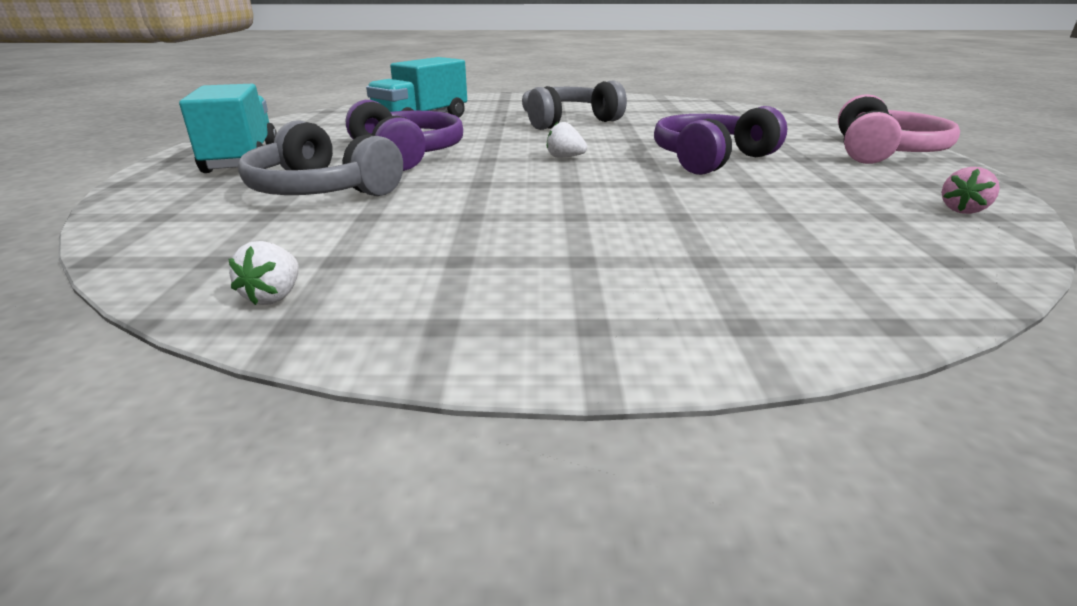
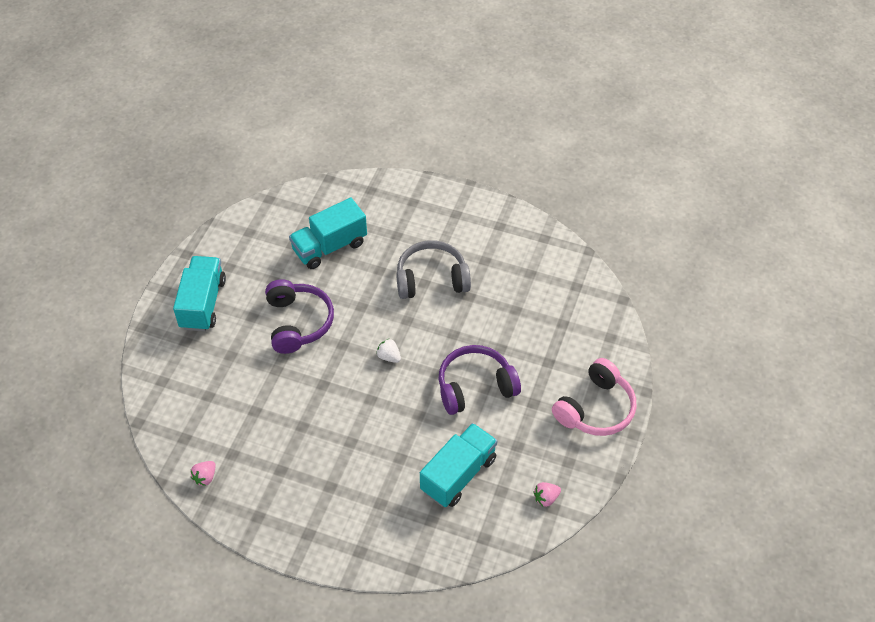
camera: 20 degrees right, 25 degrees up
white strawberry [228,241,299,305] -> pink strawberry [191,461,216,486]
grey headphones [238,120,403,196] -> none
none -> turquoise truck [420,423,497,507]

